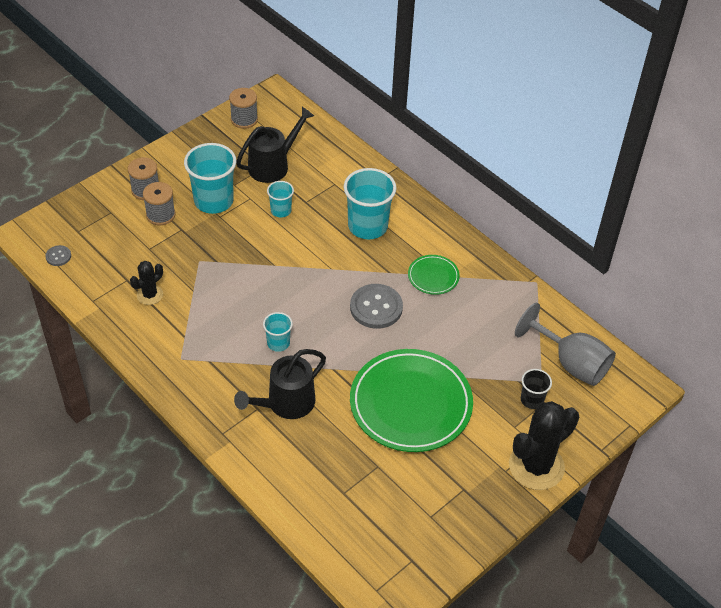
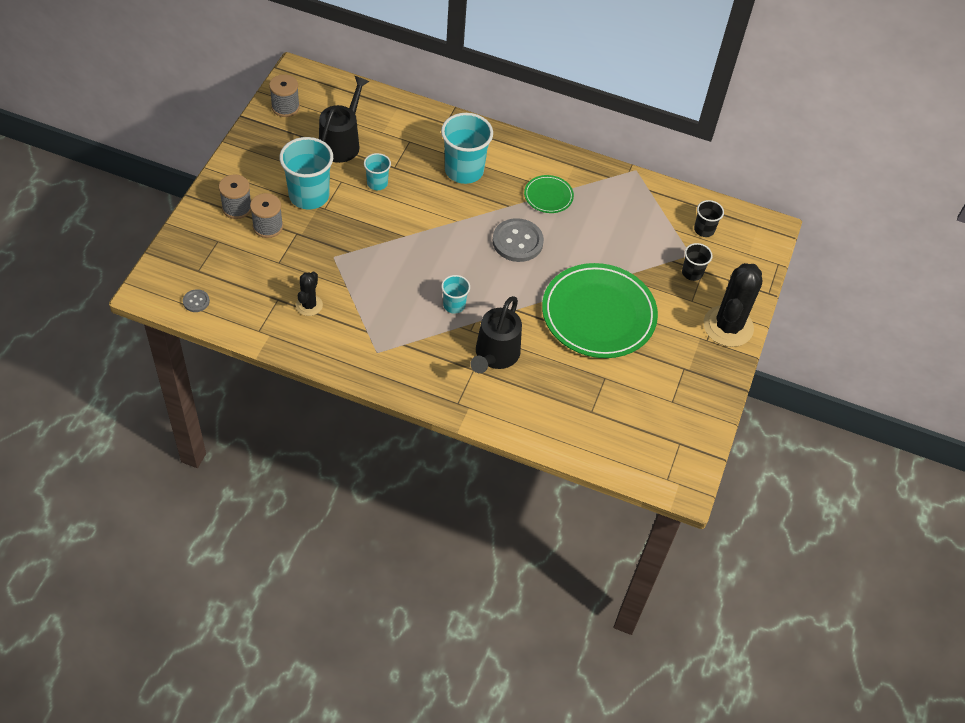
camera: 30 degrees left, 5 degrees up
grey goblet [515,303,616,386] -> black cup [694,200,724,237]

